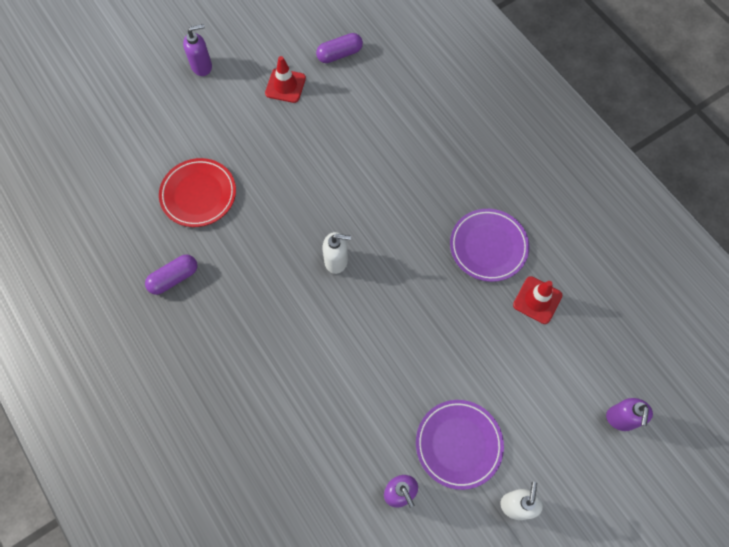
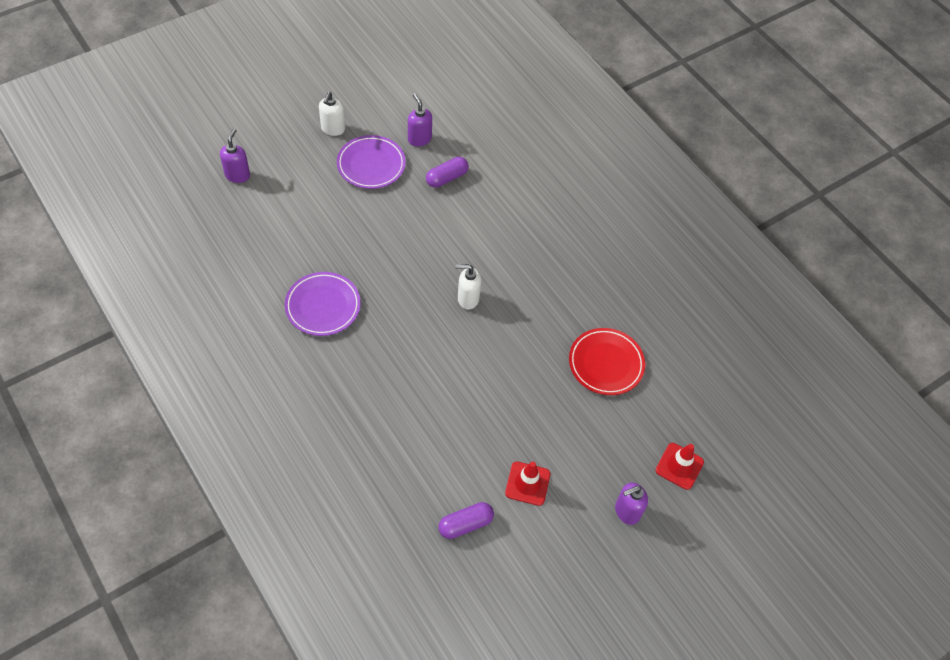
camera: 175 degrees right, 10 degrees down
purple capsule [145,255,197,295] -> purple capsule moved to [426,157,469,188]
red traffic cone [513,276,562,324] -> red traffic cone moved to [656,443,704,490]

